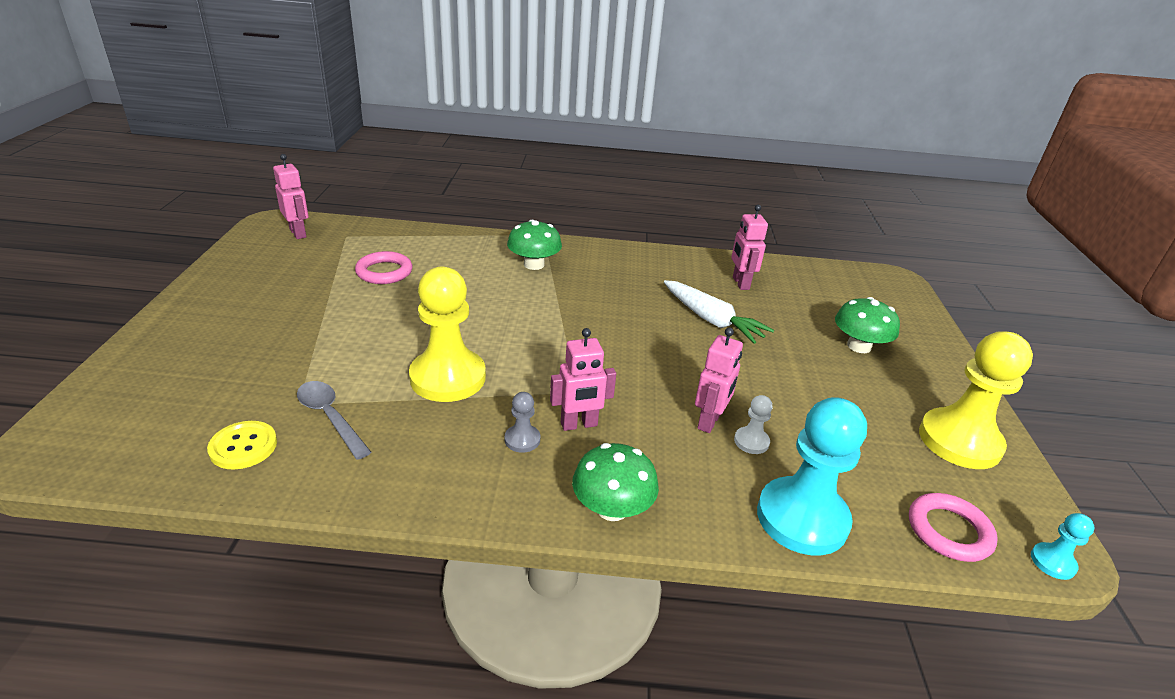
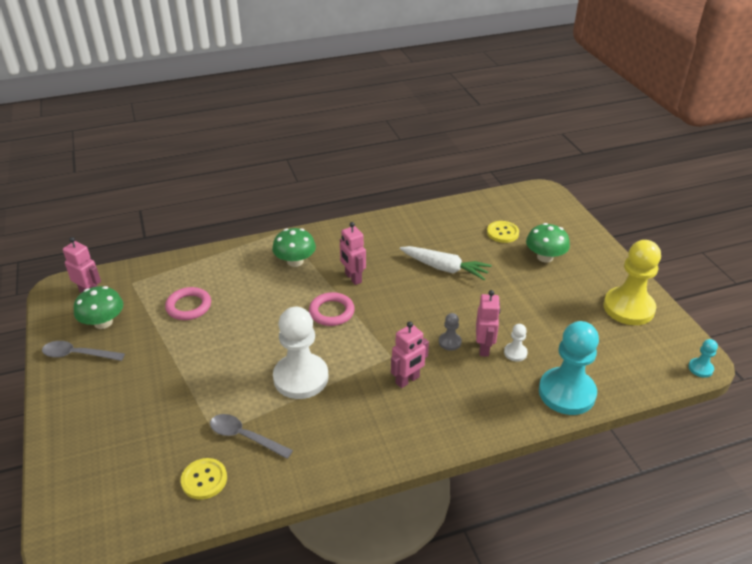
camera: 20 degrees left, 5 degrees up
yellow pawn [409,267,486,402] -> white pawn [273,307,328,399]
grey pawn [505,392,540,453] -> grey pawn moved to [439,313,462,351]
green mushroom [572,443,659,521] -> green mushroom moved to [74,286,123,329]
pink robot [731,205,768,290] -> pink robot moved to [340,222,366,285]
pink ring [909,493,998,562] -> pink ring moved to [309,292,355,326]
none -> grey spoon [42,341,125,361]
none -> yellow button [487,221,519,243]

